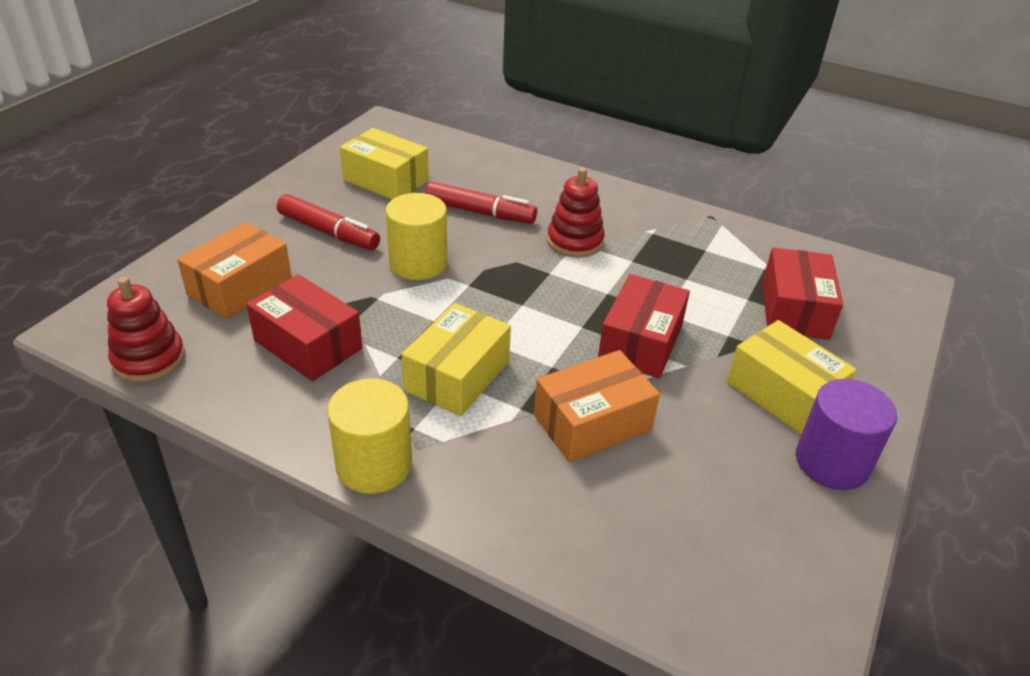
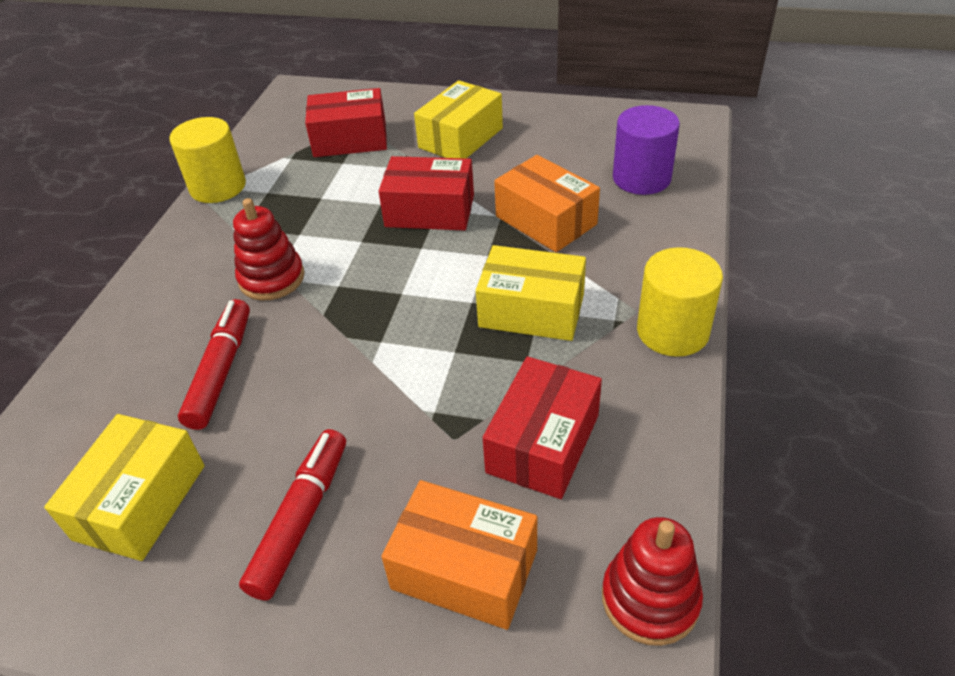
camera: 100 degrees left, 5 degrees up
yellow cylinder [386,193,447,280] -> yellow cylinder moved to [170,117,246,203]
purple cylinder [796,379,897,490] -> purple cylinder moved to [613,105,680,195]

